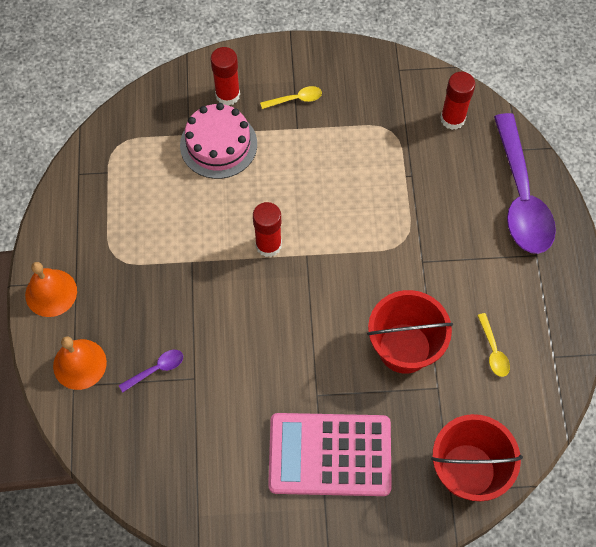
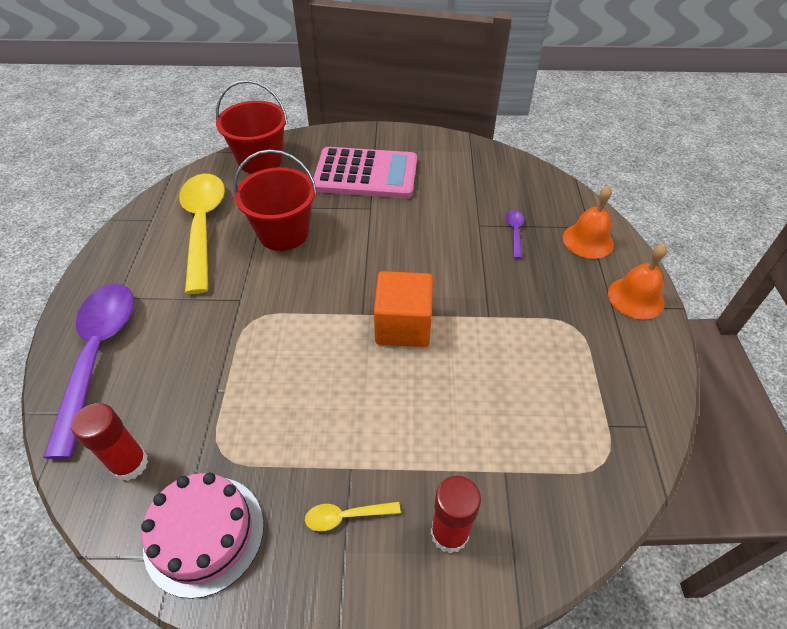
camera: 175 degrees left, 15 degrees down
purple spoon [119,350,183,392] -> purple spoon turned 120 degrees clockwise [506,210,524,259]
pink cake [180,103,257,179] -> pink cake moved to [141,473,264,599]
red glue stick [253,202,282,257] -> orange cube [374,271,433,347]
yellow spoon [477,313,510,377] -> yellow spoon [179,174,225,294], size x2.49

